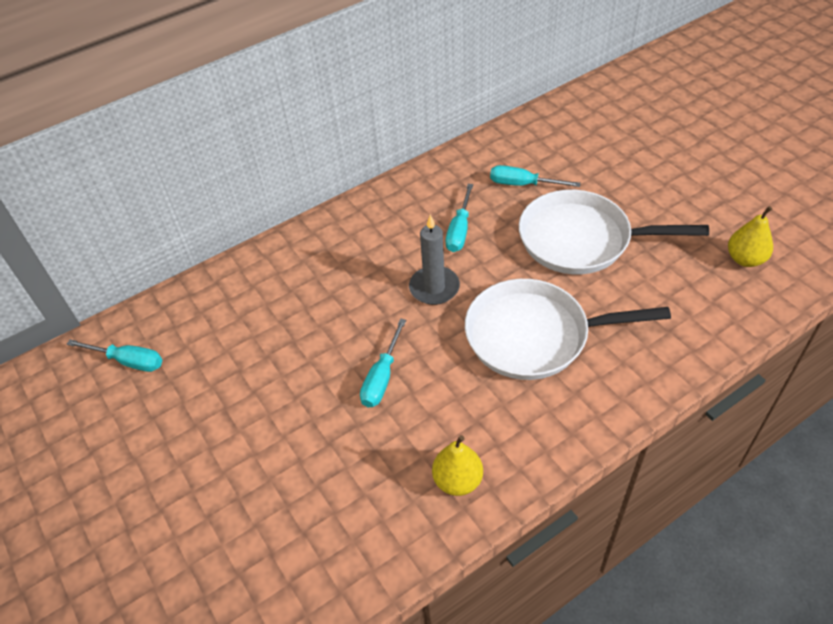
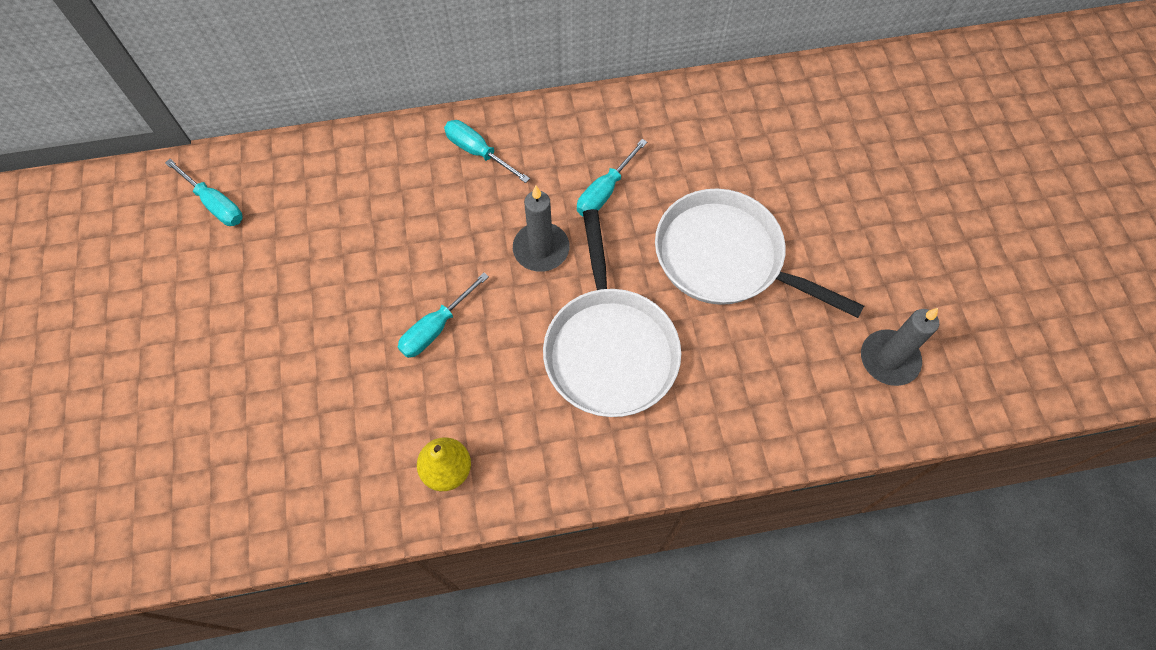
camera: 20 degrees right, 15 degrees up
white pan [465,279,671,380] -> white pan turned 120 degrees counterclockwise [543,209,681,417]
turquoise screwdriver [490,165,581,187] -> turquoise screwdriver moved to [444,120,530,183]
yellow pear [728,206,773,267] -> grey candle [861,308,939,386]

